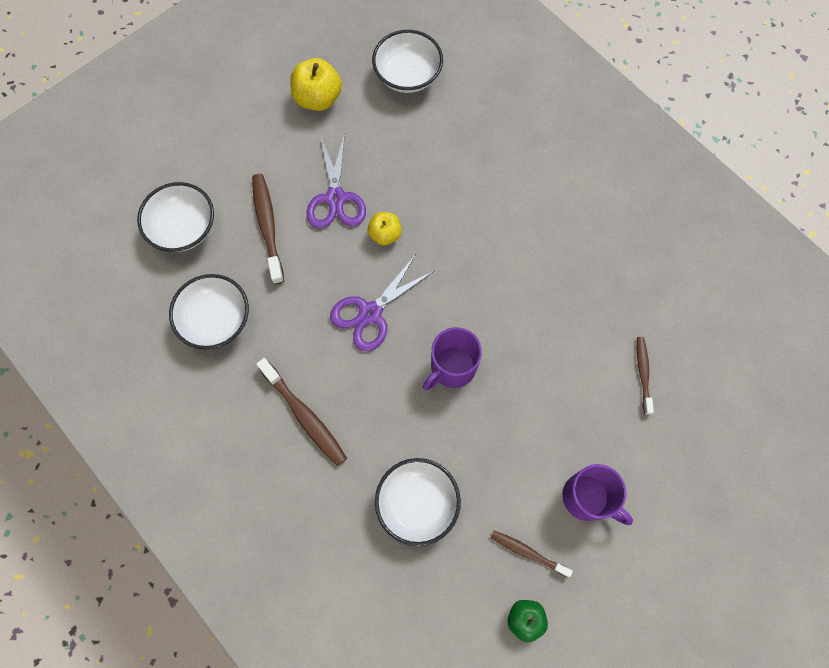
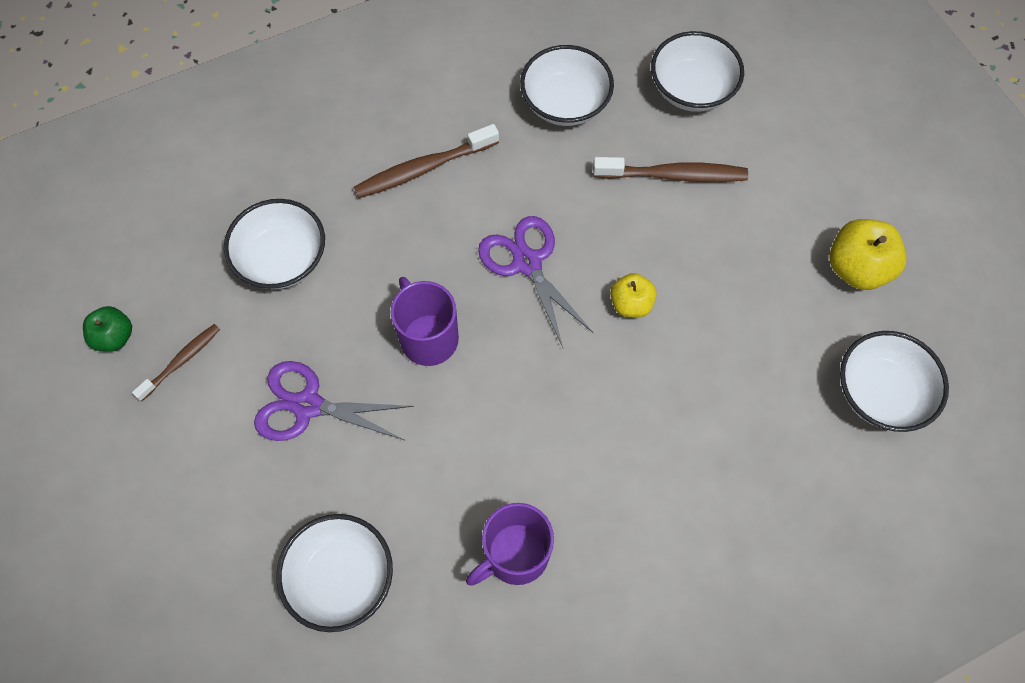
camera: 105 degrees right, 5 degrees down
purple scissors [307,133,366,229] -> purple scissors moved to [254,361,414,441]
purple mug [562,464,633,525] -> purple mug moved to [466,503,554,586]
brown toothbrush [637,337,654,415] -> white bowl [276,514,393,632]

